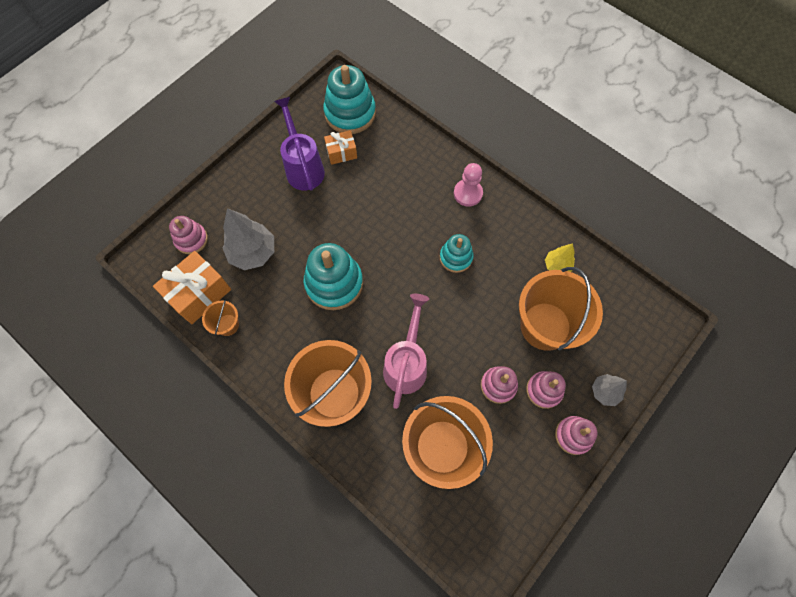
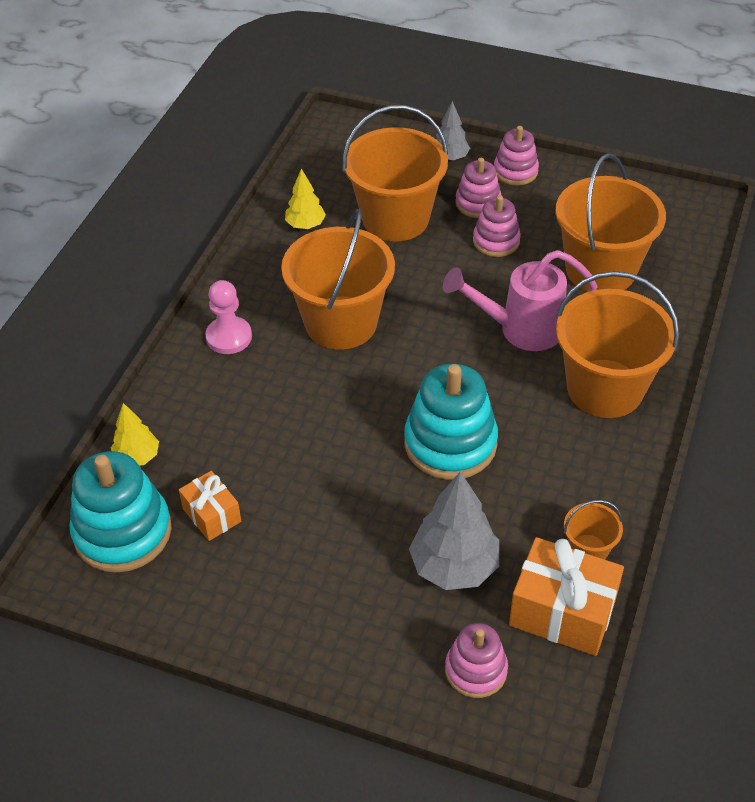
camera: 110 degrees left, 20 degrees down
purple watering can [274,97,325,190] -> none
turquoise stacking toy [440,234,474,273] -> orange bucket [281,209,395,350]
none -> yellow tree [111,403,159,466]

